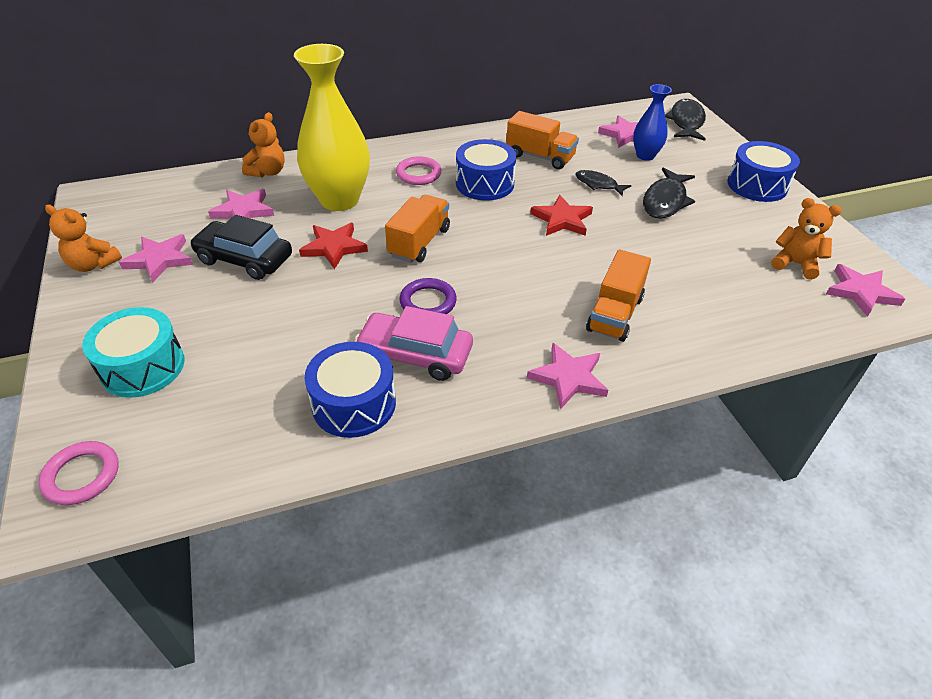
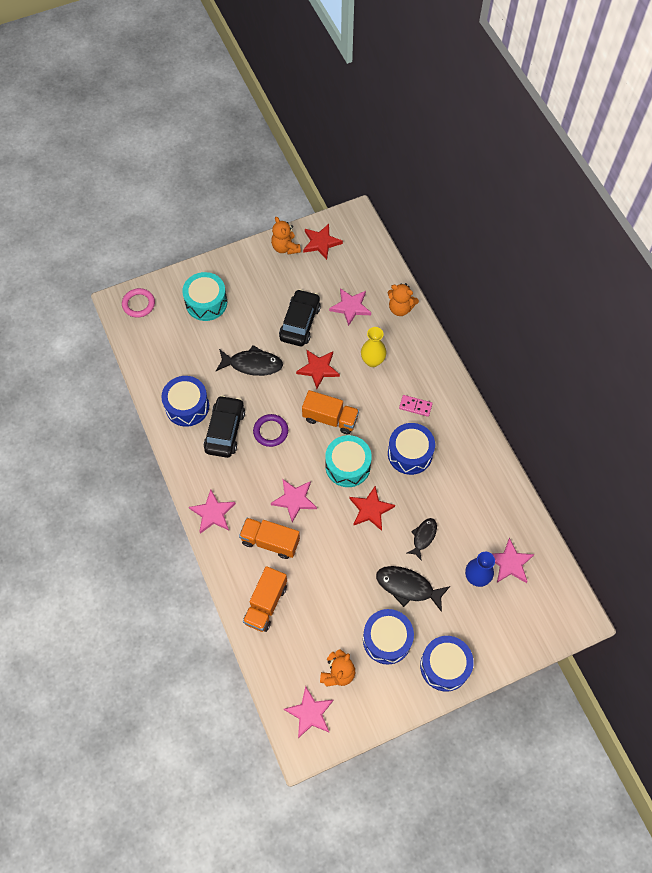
camera: 85 degrees right, 20 degrees up
orange teddy bear [45,205,122,272] -> orange teddy bear turned 45 degrees counterclockwise [271,216,301,254]
pink star [119,234,193,283] -> pink star moved to [271,479,317,522]
yellow vase [294,44,370,211] -> yellow vase [361,327,386,367], size x0.52
pink car [355,306,473,381] -> black car [204,395,245,458]
pink ring [396,156,441,185] -> pink domino [399,395,433,417]
orange truck [506,111,579,170] -> orange truck moved to [243,566,287,632]
black fish [665,99,706,141] -> black fish moved to [216,345,283,376]
none -> red star [303,224,343,260]
none -> turquoise drum [325,435,372,487]
none -> blue drum [363,609,414,665]

